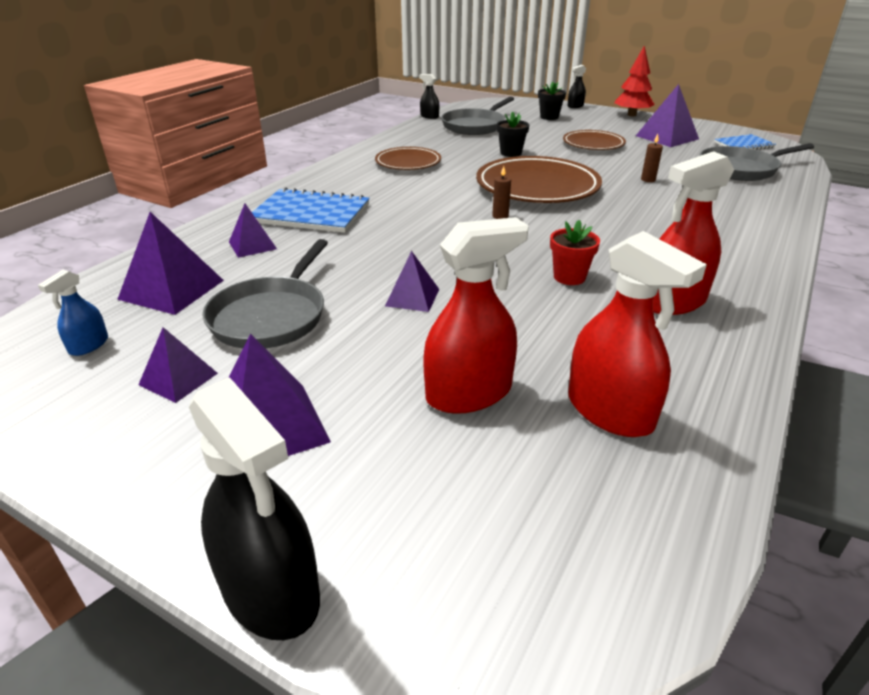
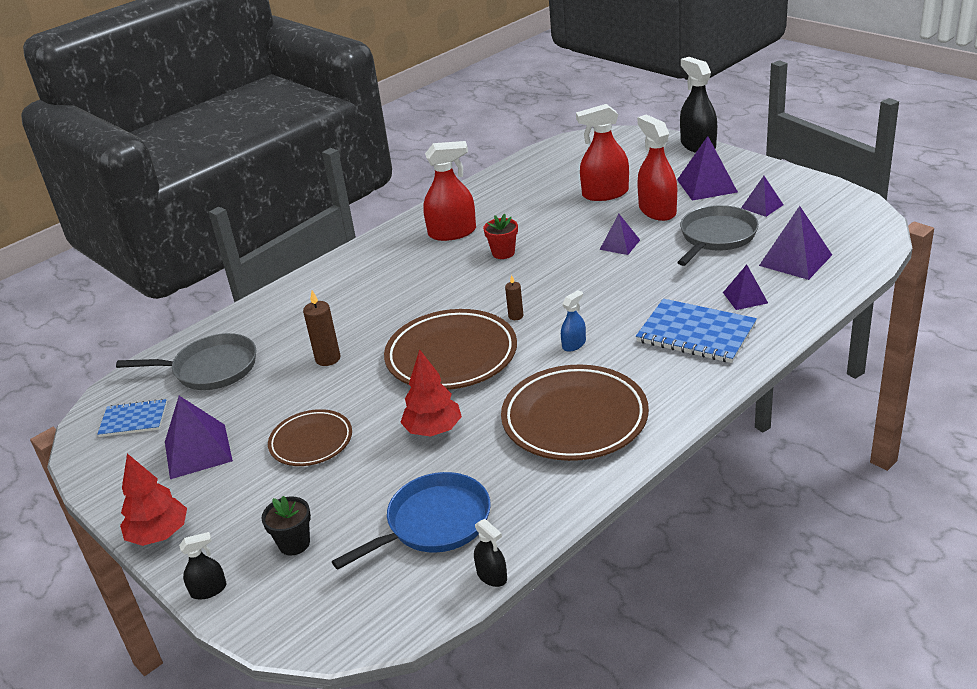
camera: 160 degrees left, 0 degrees up
blue spray bottle [38,270,108,356] -> blue spray bottle moved to [561,290,586,352]
brown plate [375,147,441,170] -> brown plate [501,364,649,461], size x1.71
grey pan [441,97,514,135] -> blue pan [332,472,491,570]
black flower pot [497,112,529,157] -> red tree [400,349,462,437]
red spray bottle [568,231,707,437] -> red spray bottle moved to [637,114,677,221]
brown candle [641,134,663,182] -> brown candle [303,291,340,366], size x1.64

